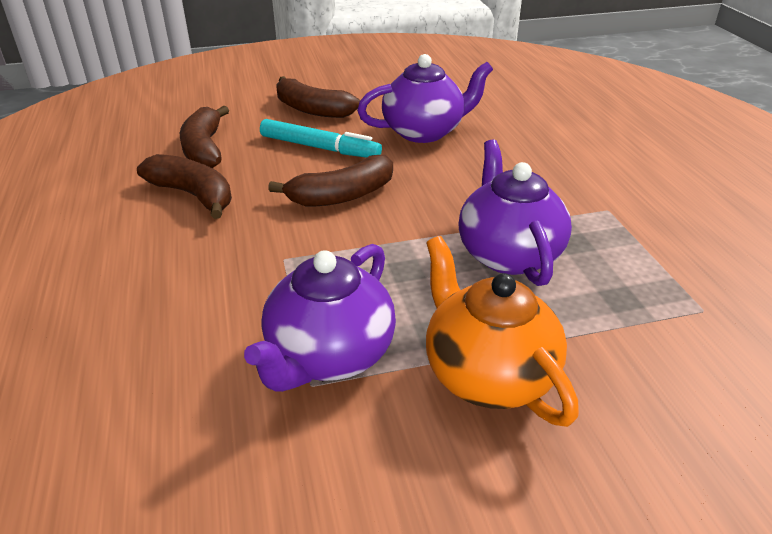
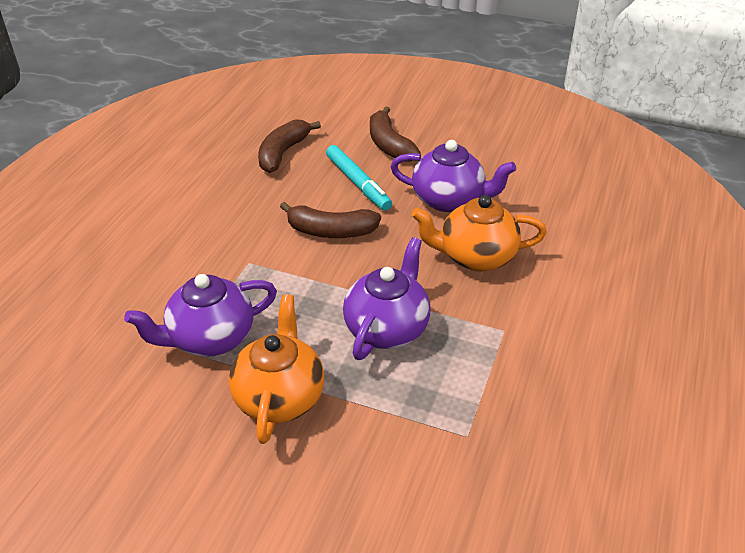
camera: 35 degrees right, 5 degrees up
brown banana [137,154,232,219] -> none
none -> orange teapot [411,195,547,271]

